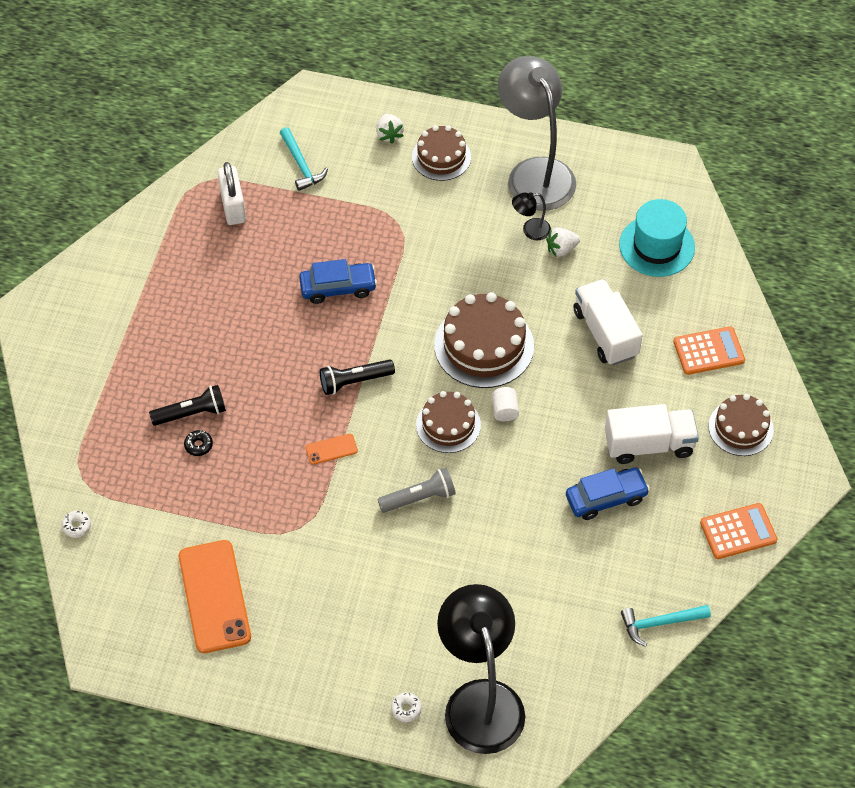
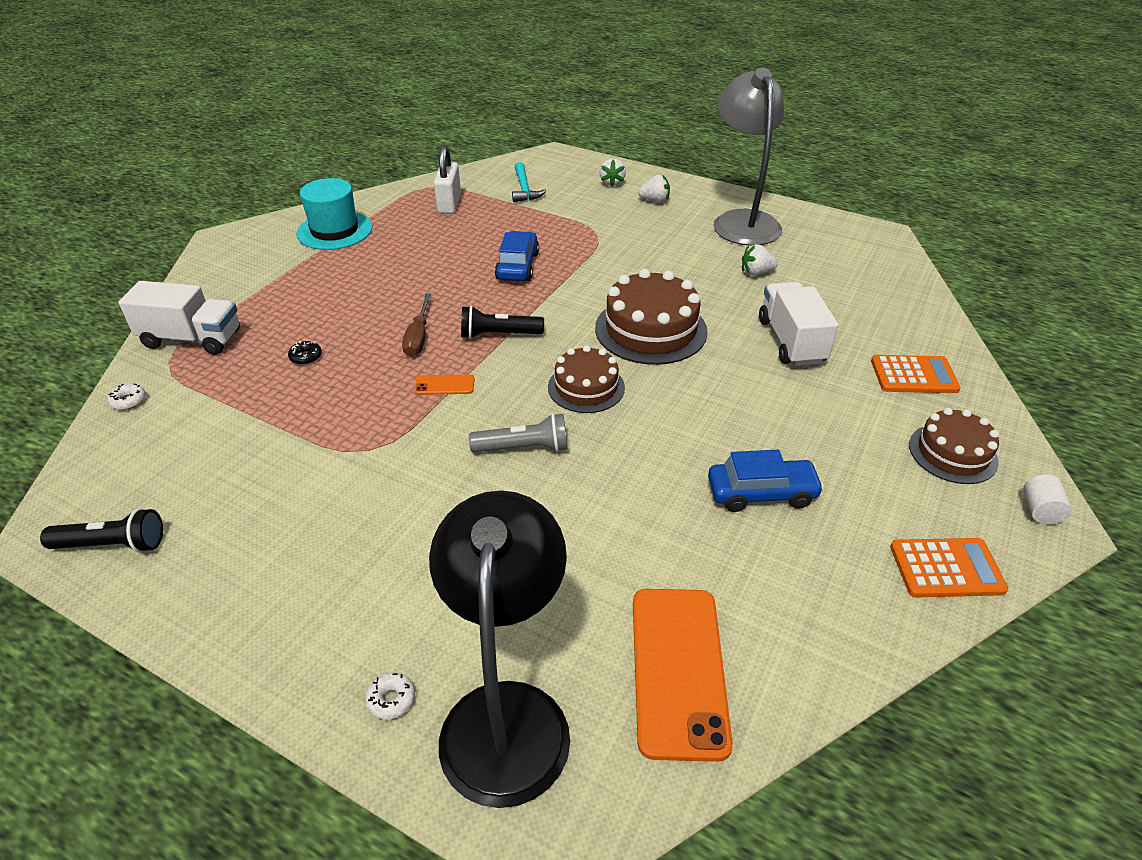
camera: 15 degrees right, 15 degrees down
black flashlight [149,385,226,426] -> black flashlight moved to [40,508,163,553]
orange phone [179,540,251,653] -> orange phone moved to [633,589,733,762]
blue car [299,259,377,304] -> blue car turned 90 degrees counterclockwise [495,231,539,281]
brown cake [412,125,471,181] -> white strawberry [638,175,670,203]
white cylinder [492,387,519,421] -> white cylinder moved to [1023,475,1072,524]
black lamp [512,192,551,240] -> none
white truck [605,404,699,464] -> white truck moved to [119,281,240,355]
turquoise hat [619,199,695,277] -> turquoise hat moved to [296,178,372,250]
turquoise hammer [621,605,711,647] -> none
none -> brown screwdriver [402,293,431,357]

